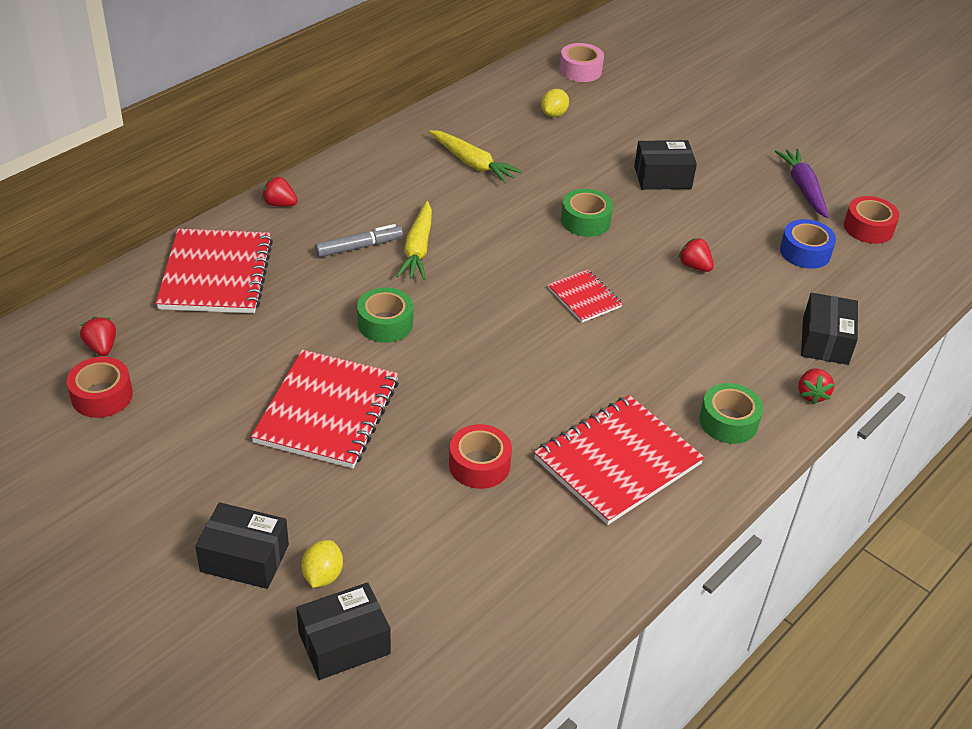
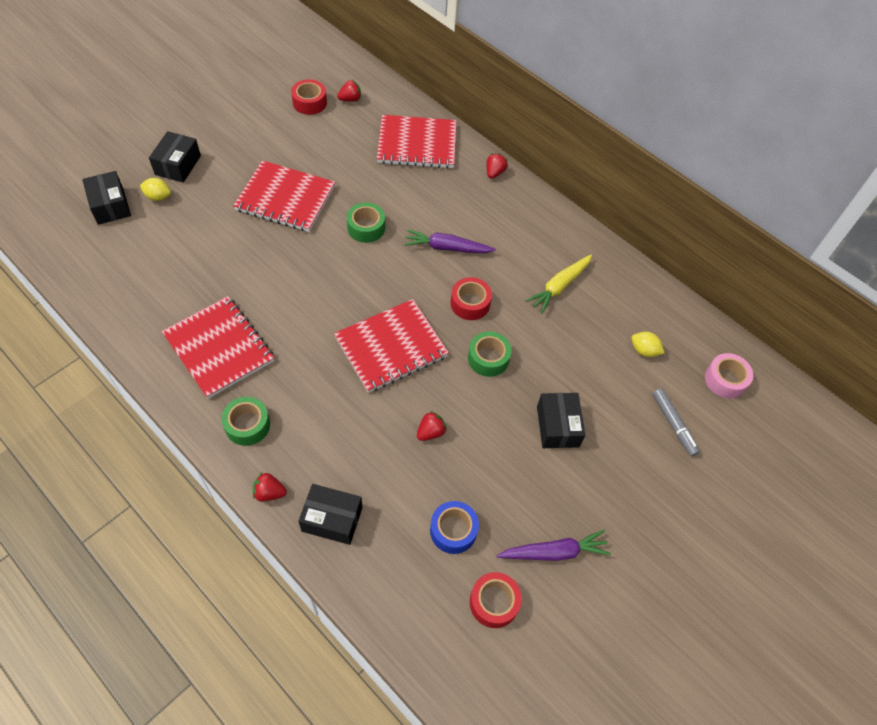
camera: 90 degrees right, 15 degrees up
grey marker [315,224,403,257] -> grey marker moved to [653,388,700,456]
yellow carrot [396,201,432,280] -> purple carrot [404,229,496,253]
red tape [449,424,512,489] -> red tape moved to [450,277,492,320]
red notebook [548,269,623,323] -> red notebook [334,299,449,393], size x1.91

